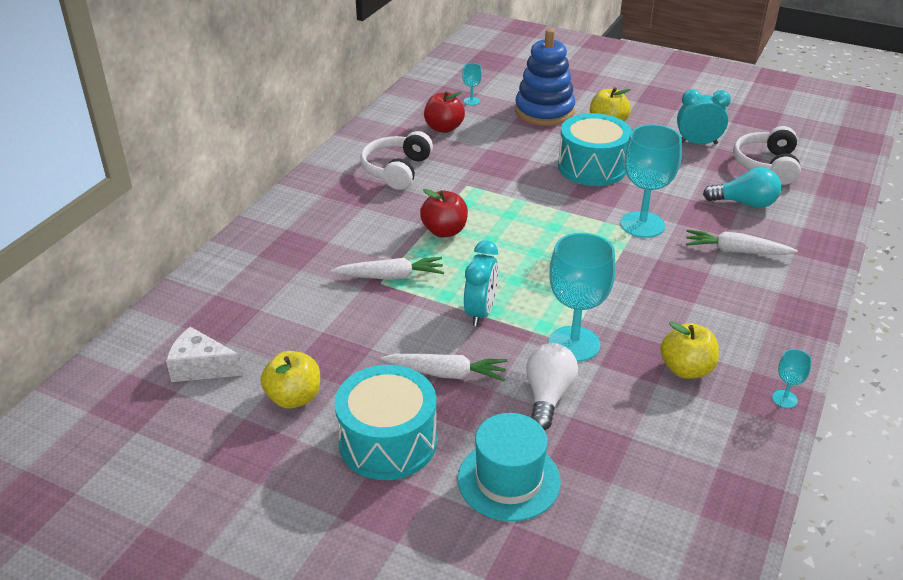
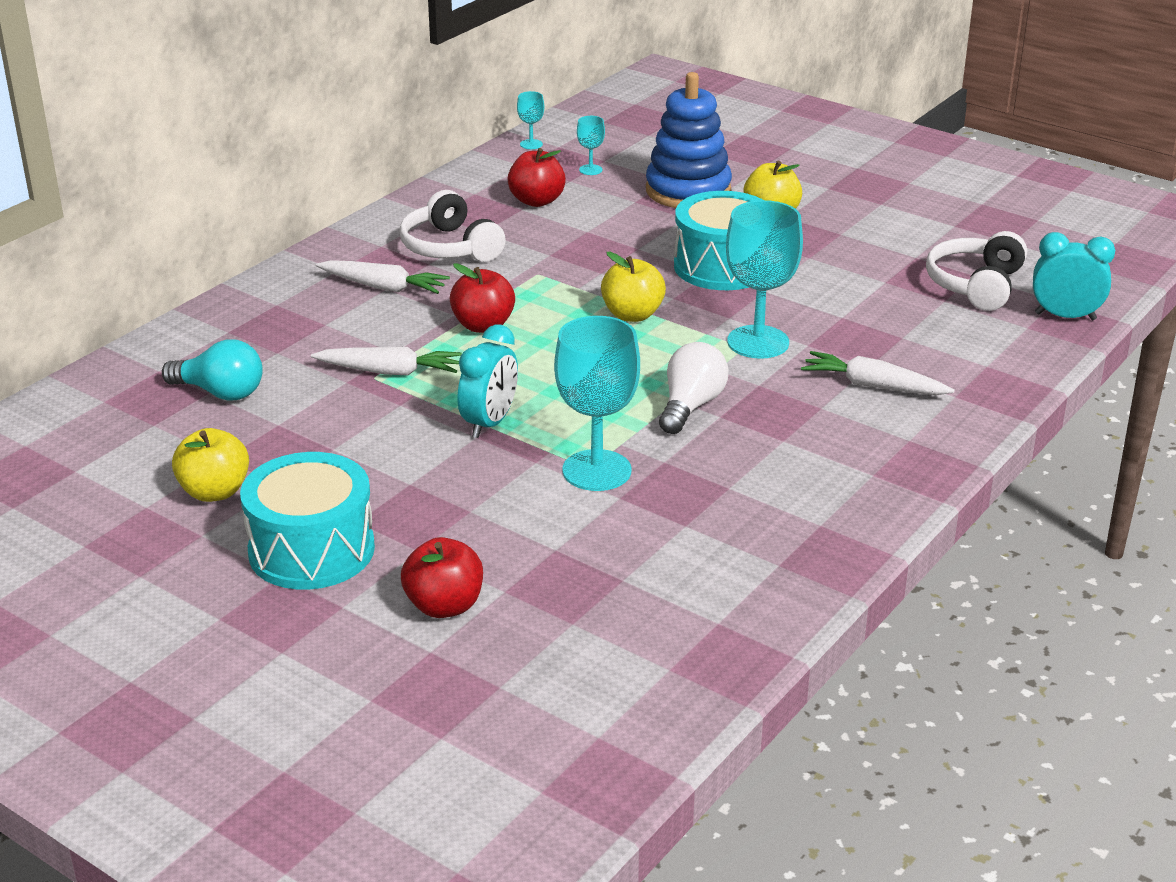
camera: 10 degrees right, 5 degrees down
white cheese [166,327,243,382] -> none
white headphones [361,131,433,190] -> white headphones turned 60 degrees counterclockwise [399,190,506,262]
white carrot [381,353,507,381] -> white carrot moved to [316,260,450,294]
turquoise hat [458,413,561,522] -> red apple [401,537,483,618]
white light bulb [526,343,578,430] -> white light bulb moved to [659,342,729,434]
yellow apple [660,321,719,379] -> yellow apple moved to [601,252,666,322]
turquoise clock [677,89,731,145] -> turquoise clock moved to [1033,232,1115,320]
turquoise light bulb [703,167,781,208] -> turquoise light bulb moved to [162,339,263,401]
turquoise goblet [772,349,812,408] -> turquoise goblet moved to [517,91,544,149]

